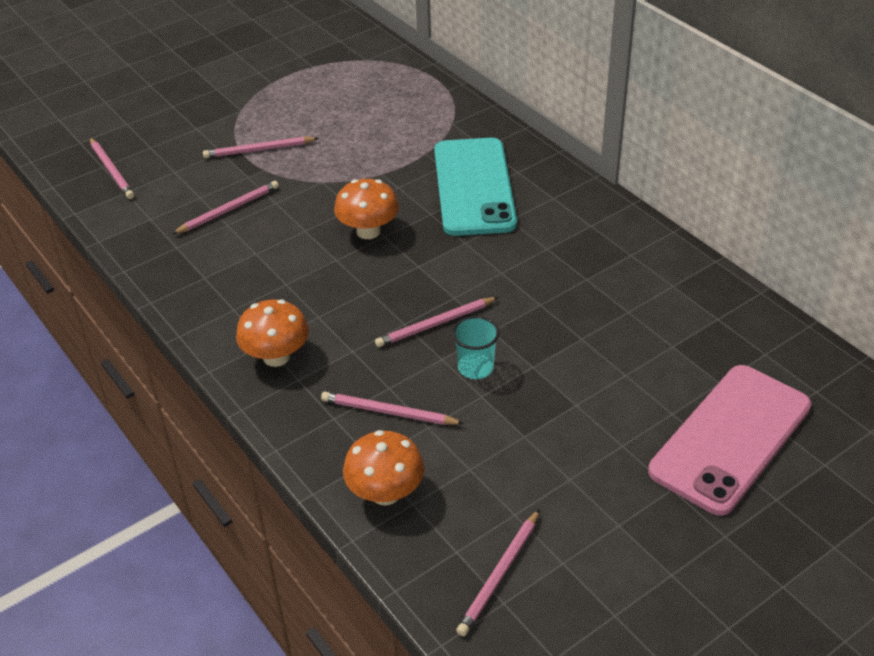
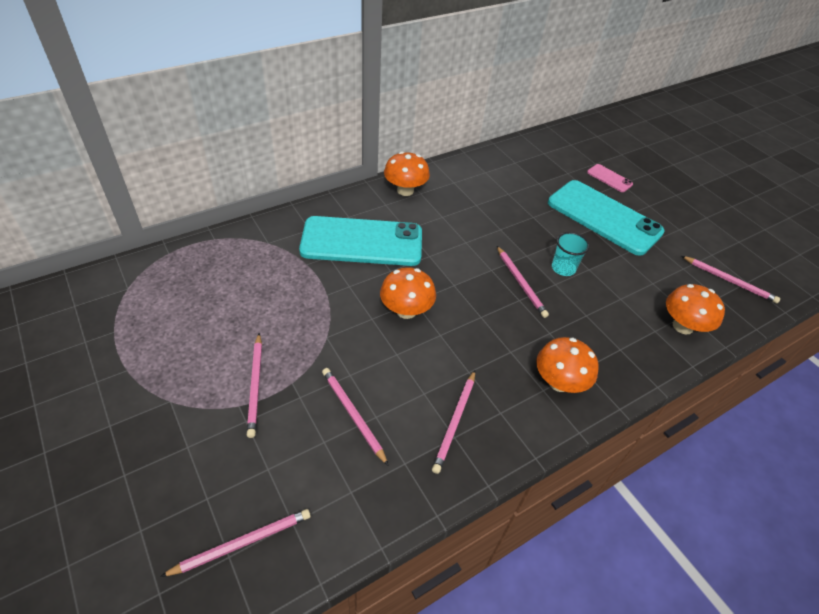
camera: 90 degrees left, 5 degrees up
pink pencil [321,392,464,425] -> pink pencil moved to [432,370,475,474]
pink phone [648,365,811,516] -> pink phone [587,164,633,192], size x0.43
none -> orange mushroom [384,152,430,196]
none -> turquoise phone [548,180,665,256]

